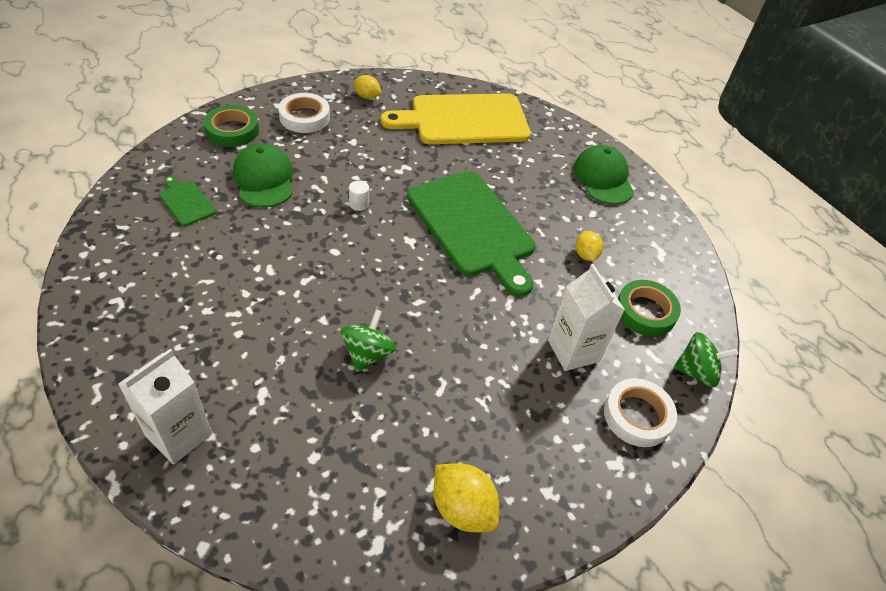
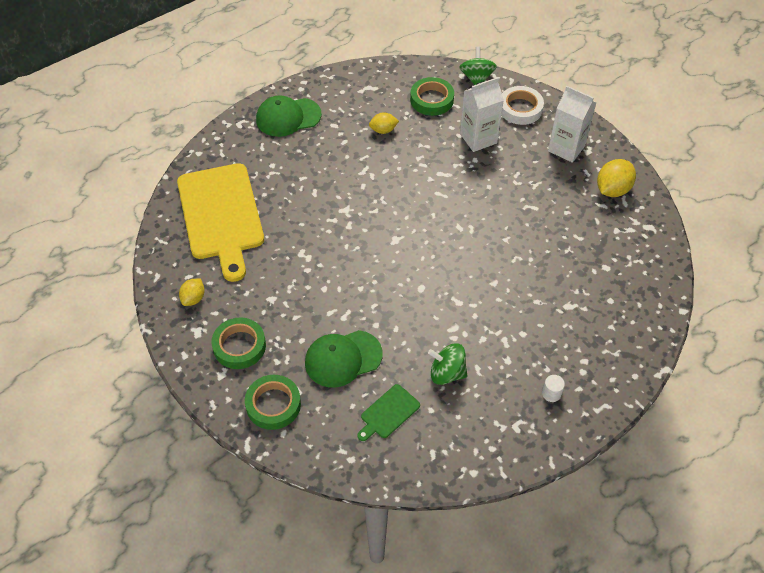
camera: 90 degrees left, 5 degrees up
white carton [118,349,212,465] -> white carton moved to [548,86,596,163]
white tape [279,93,330,133] -> green tape [211,317,266,369]
green spinning top [341,310,396,372] -> green spinning top moved to [428,343,467,385]
white cylinder [349,181,369,211] -> white cylinder moved to [542,375,565,402]
green cutting board [407,171,535,297] -> none

